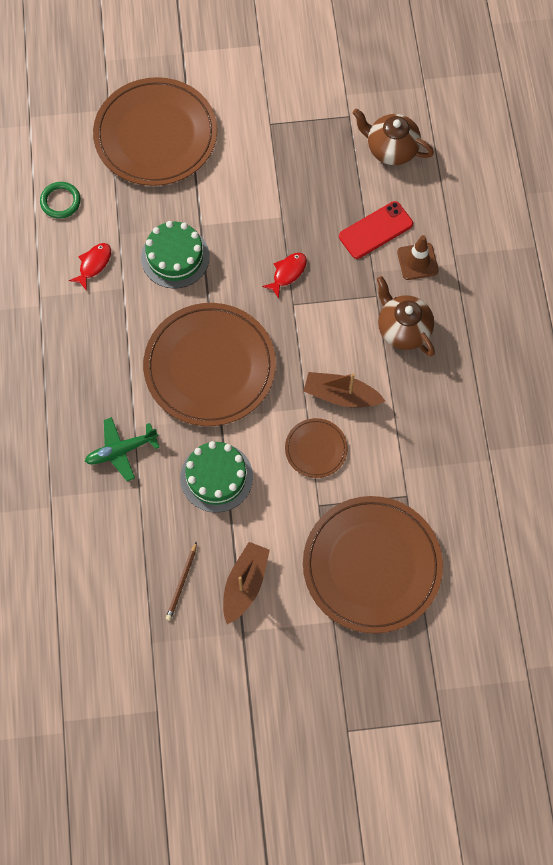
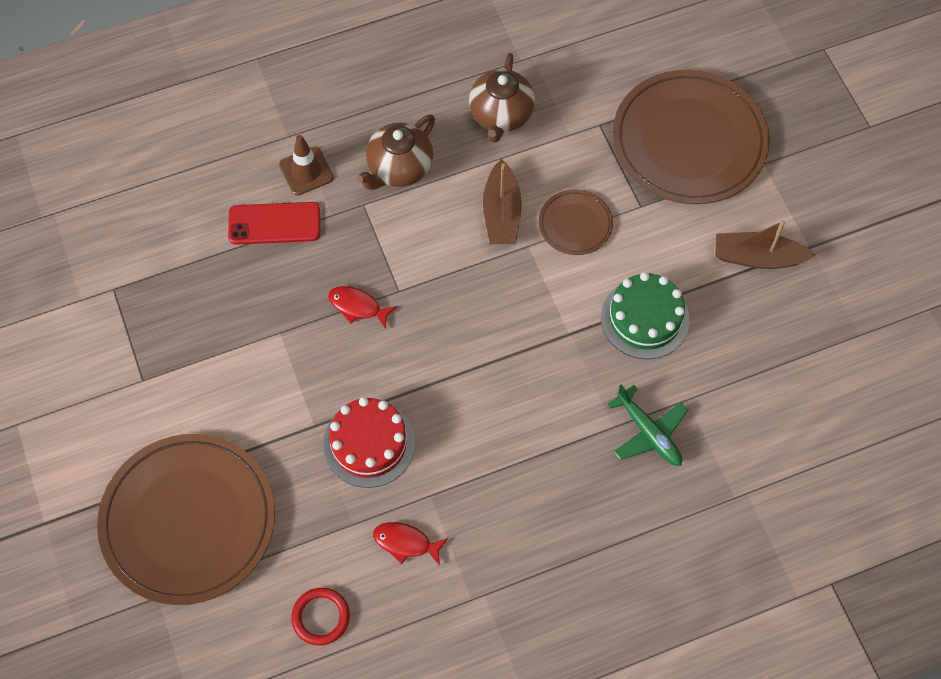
camera: 105 degrees left, 5 degrees down
green ring [40,182,81,219] -> red ring [291,588,350,646]
green cake [141,221,210,289] -> red cake [323,397,415,488]
brown plate [143,303,276,426] -> none
brown pencil [166,542,197,621] -> none
red phone [339,201,413,259] -> red phone turned 45 degrees counterclockwise [228,202,320,245]
brown teapot [352,109,434,165] -> brown teapot moved to [469,53,535,143]

